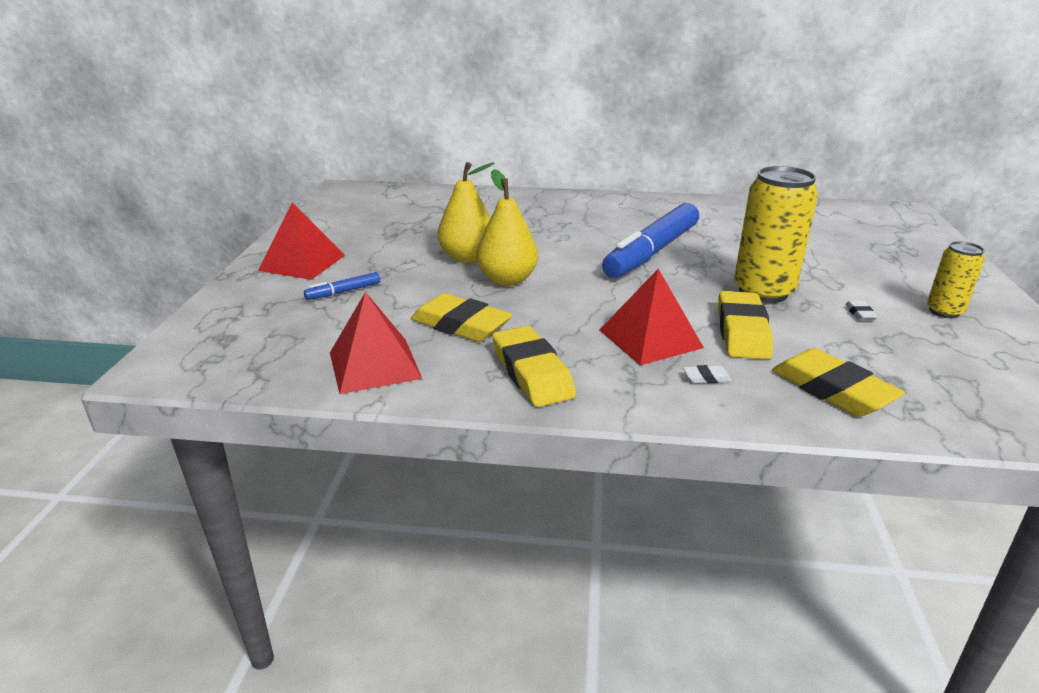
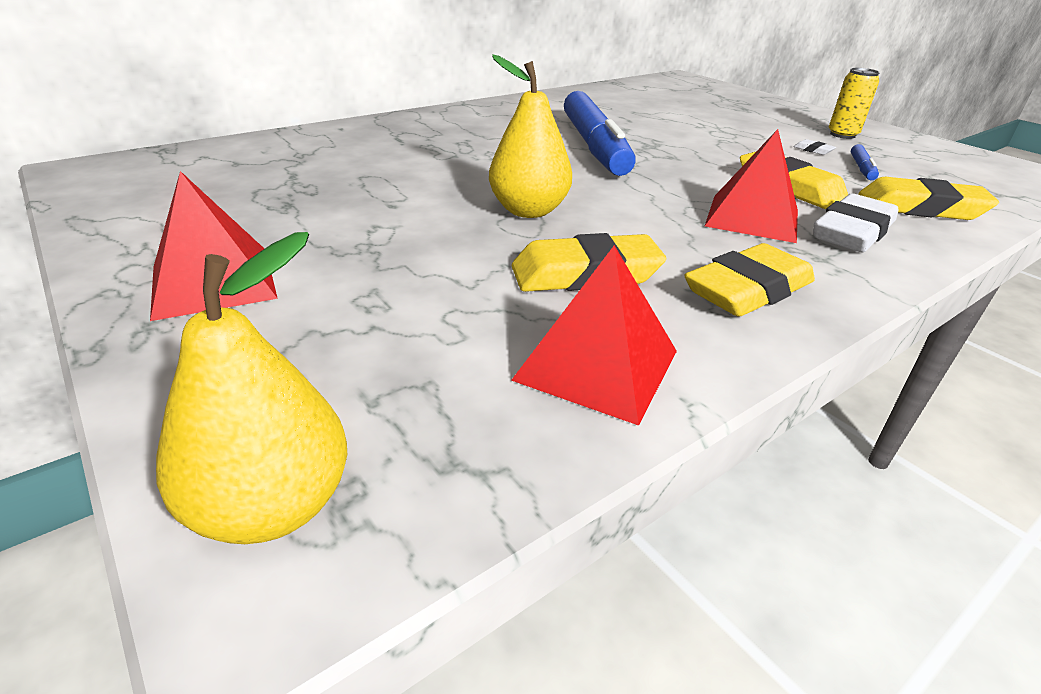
camera: 45 degrees left, 5 degrees up
blue marker [304,272,380,300] -> blue marker moved to [851,144,879,180]
yellow pear [438,162,494,263] -> yellow pear moved to [156,232,347,544]
yellow eraser [492,326,576,407] -> yellow eraser turned 60 degrees counterclockwise [684,243,815,317]
white eraser [683,365,732,383] -> white eraser [813,193,899,253], size x2.46
yellow can [734,166,818,303] -> none

